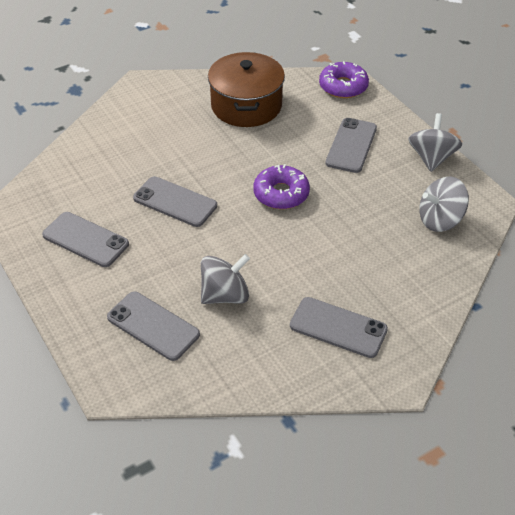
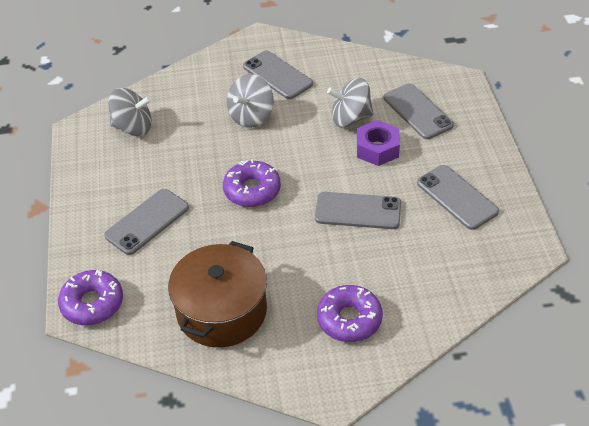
camera: 155 degrees left, 0 degrees up
grey phone [133,176,217,227] -> grey phone turned 45 degrees counterclockwise [315,192,401,229]
grey spinning top [408,113,462,172] -> grey spinning top moved to [227,74,274,128]
none -> purple donut [317,285,383,342]
none -> purple nut [357,120,400,166]

